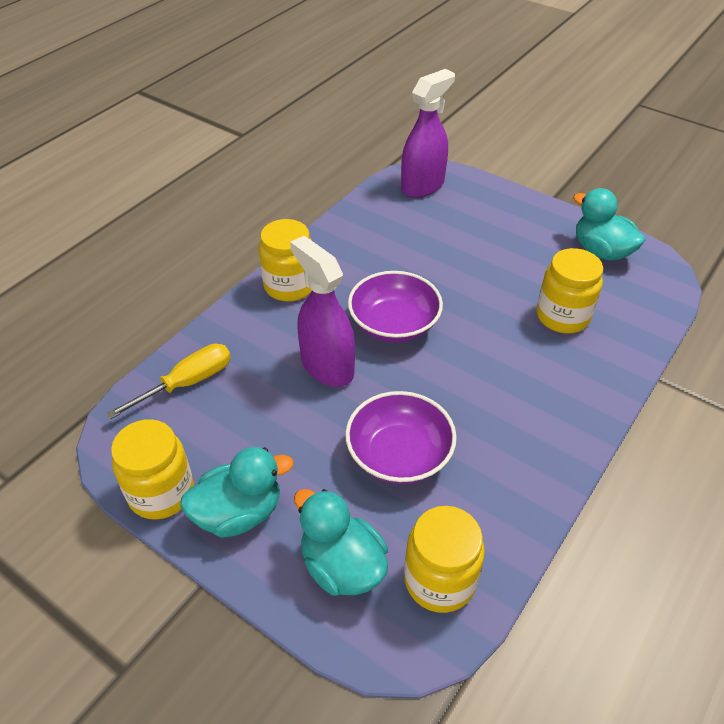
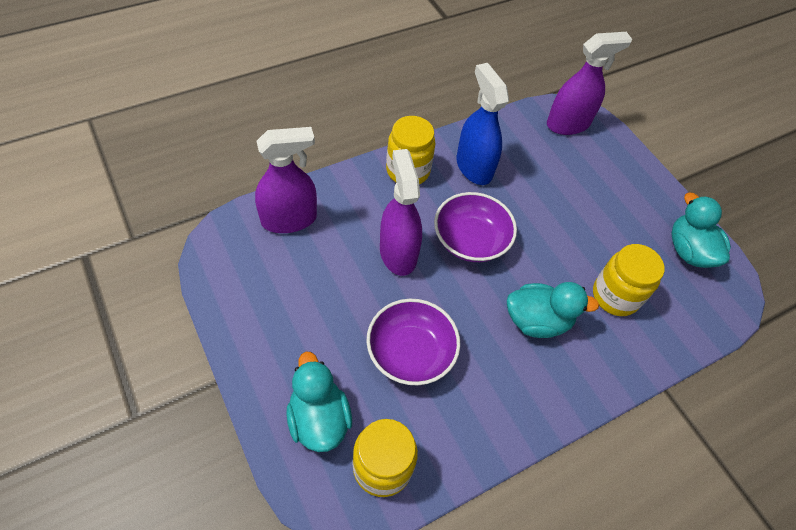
camera: 20 degrees right, 10 degrees up
yellow screwdriver [106,344,231,419] -> purple spray bottle [255,127,317,233]
yellow jar [111,419,194,520] -> none
turquoise duck [180,447,294,538] -> turquoise duck moved to [507,282,599,338]
none -> blue spray bottle [456,63,509,185]

